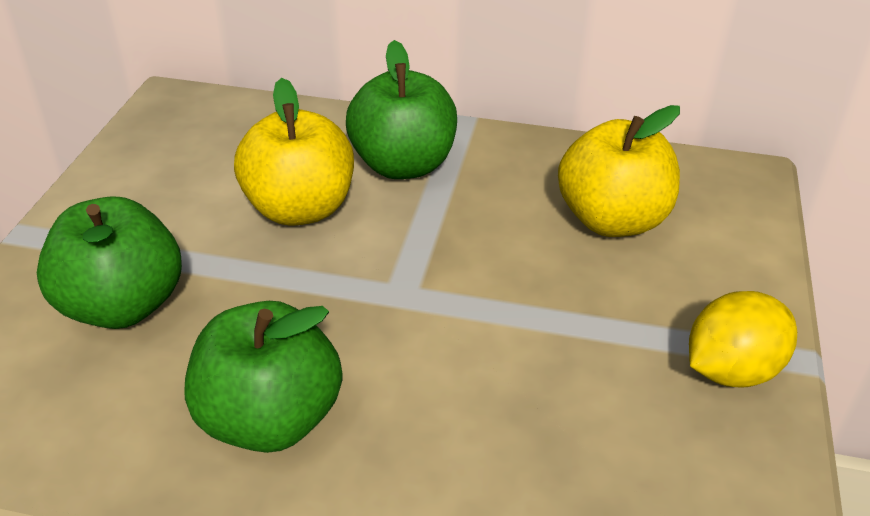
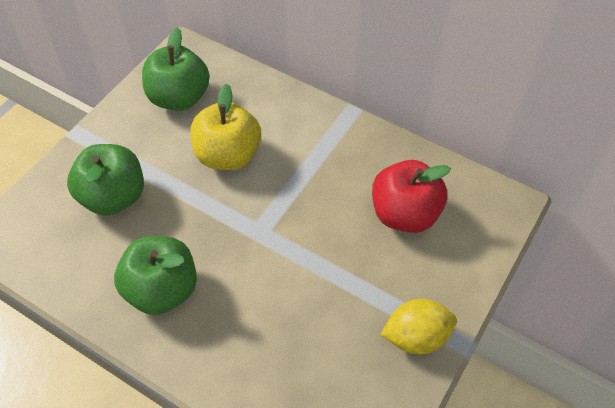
camera: 20 degrees right, 15 degrees up
green apple [346,40,457,179] -> green apple moved to [142,27,210,111]
yellow apple [558,105,680,237] -> red apple [372,160,451,233]

